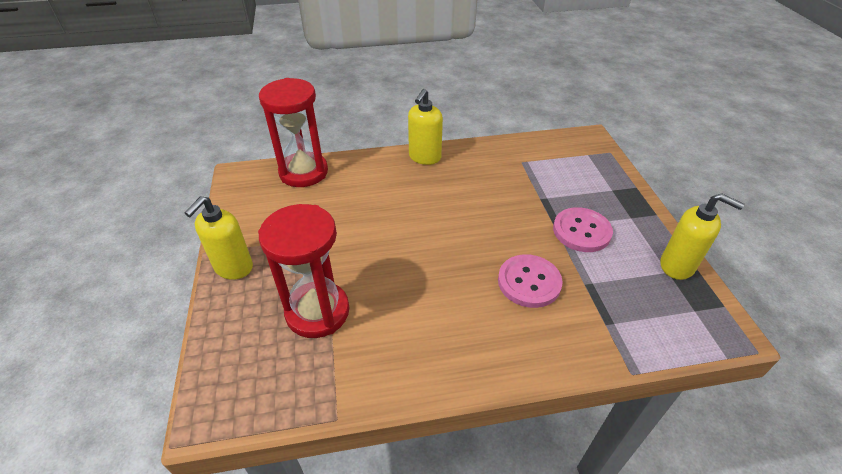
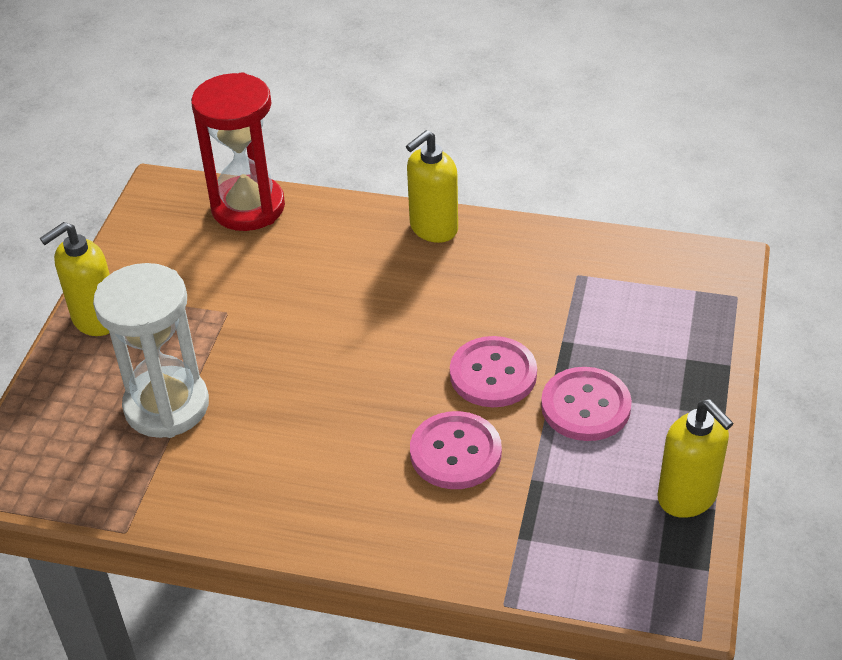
camera: 25 degrees right, 0 degrees up
red hourglass [258,204,349,338] -> white hourglass [93,263,209,438]
none -> pink button [450,336,537,407]

